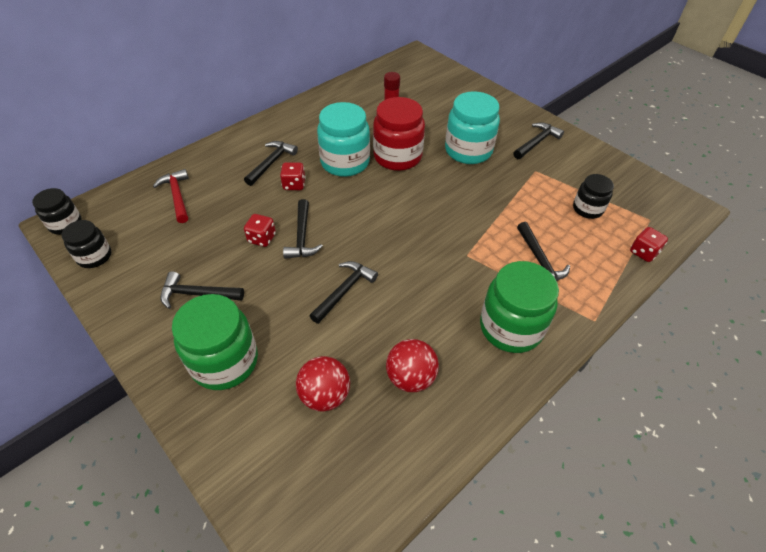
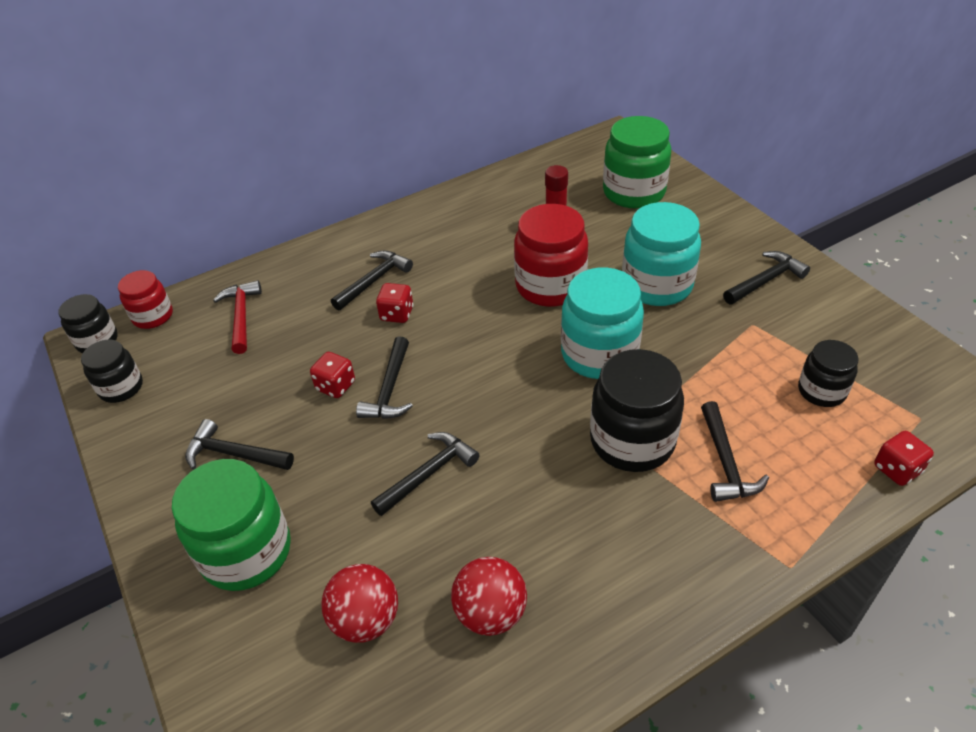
camera: 15 degrees right, 5 degrees down
turquoise jar [317,102,370,177] -> turquoise jar moved to [561,267,644,379]
green jar [480,261,559,353] -> green jar moved to [603,116,671,209]
none -> red jar [118,270,173,329]
none -> black jar [590,349,684,472]

